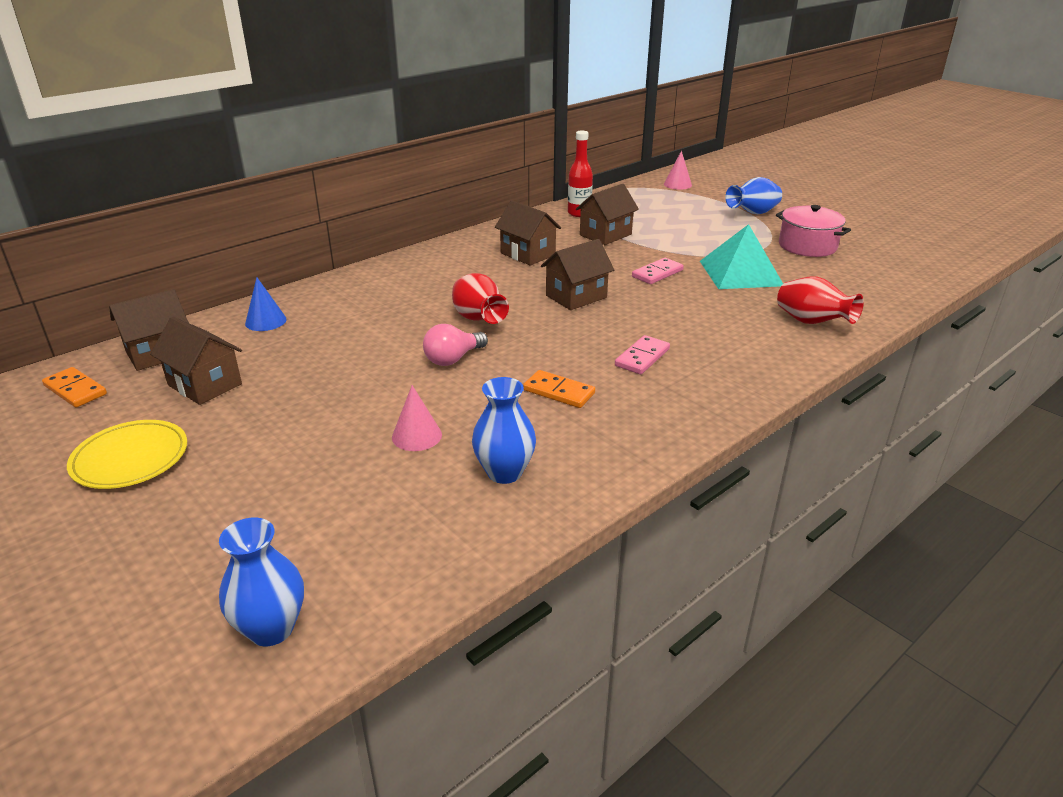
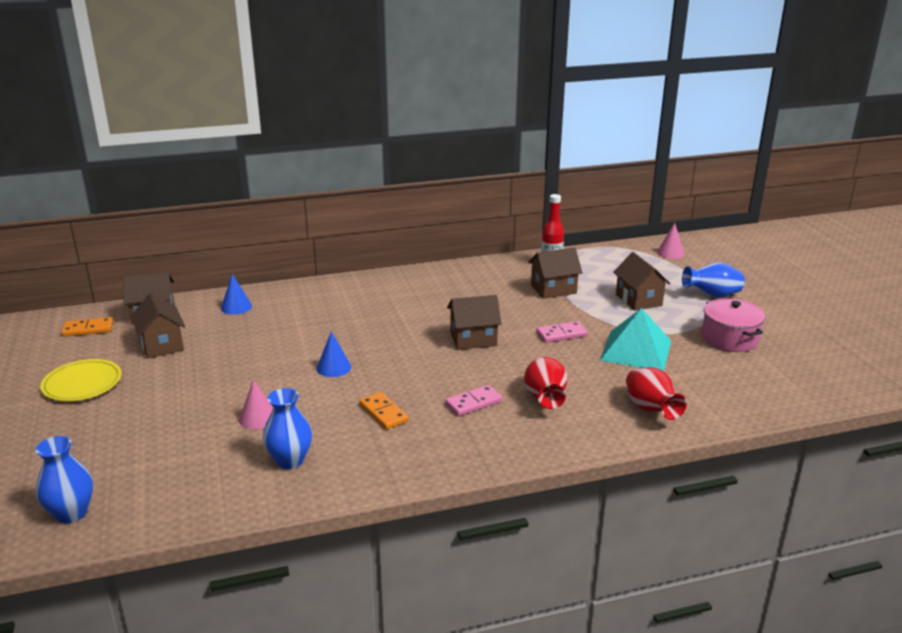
camera: 25 degrees right, 5 degrees down
orange domino [42,367,107,407] -> orange domino turned 75 degrees counterclockwise [61,317,113,337]
pink light bulb [423,324,488,366] -> blue cone [317,331,351,377]
red vase [452,273,509,324] -> red vase moved to [524,357,567,409]
brown house [495,200,561,266] -> brown house moved to [613,252,671,311]

